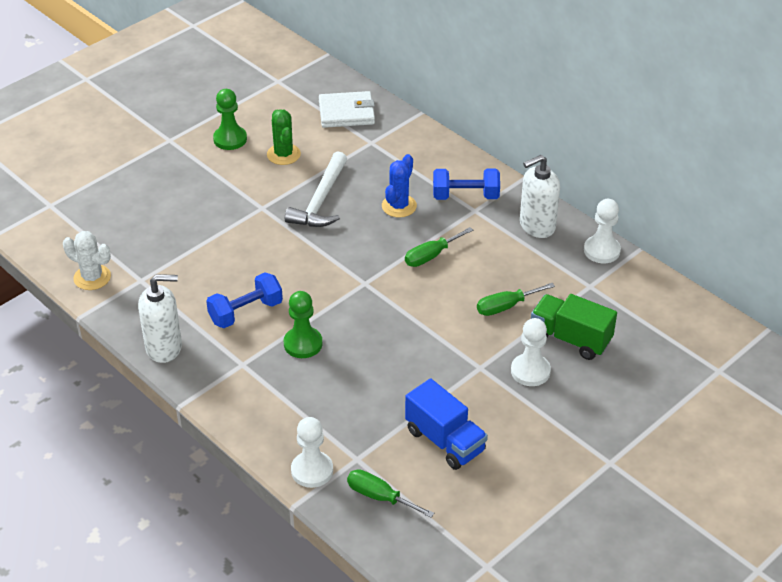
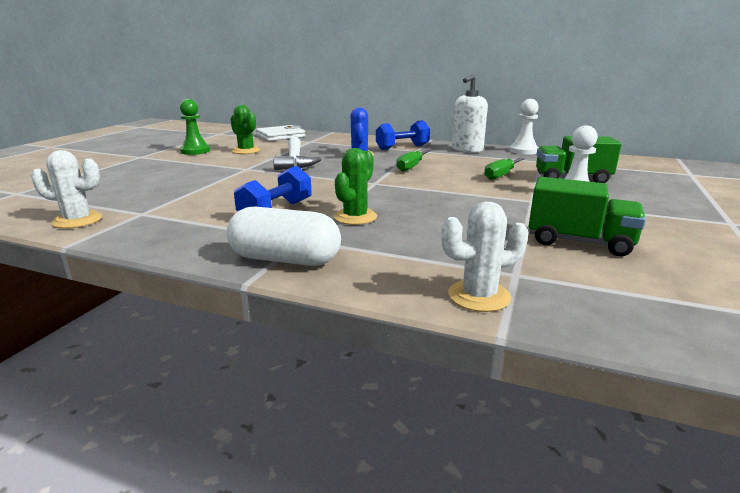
camera: 25 degrees left, 20 degrees down
white soap dispenser [138,274,182,363] -> none
green pawn [284,291,323,358] -> green cactus [334,148,377,225]
white pawn [291,417,333,488] -> white cactus [441,202,529,312]
green screwdriver [347,469,434,518] -> none
blue truck [405,378,488,470] -> green truck [529,177,646,256]
none -> white capsule [227,207,341,266]

